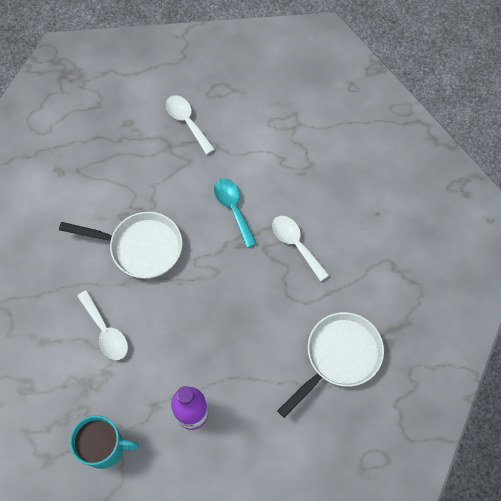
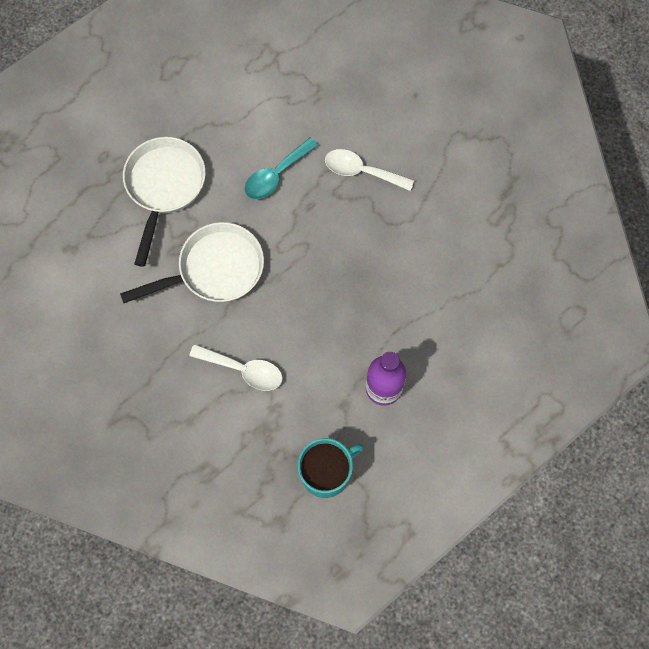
camera: 35 degrees left, 5 degrees up
white spoon [166,95,215,154] -> none
turquoise spoon [214,178,257,248] -> turquoise spoon turned 75 degrees counterclockwise [244,137,319,200]
white pan [277,312,384,418] -> white pan moved to [123,137,206,267]

